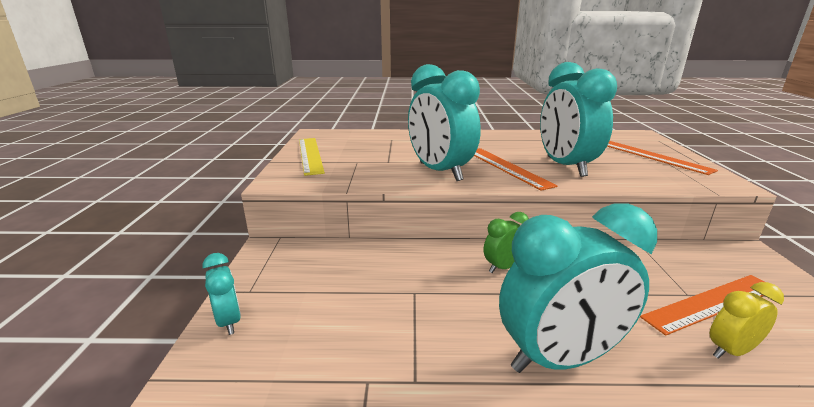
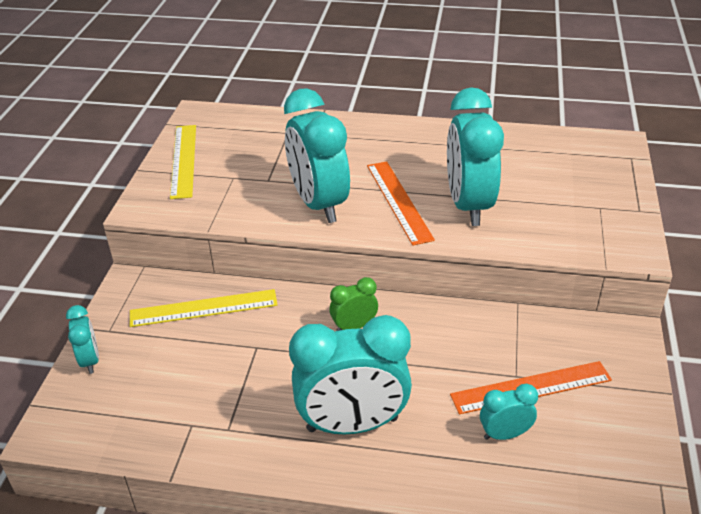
camera: 10 degrees right, 15 degrees up
orange ruler [607,141,718,175] -> none
yellow clock [710,282,784,359] -> turquoise clock [480,384,538,440]
none -> yellow ruler [130,289,278,327]

